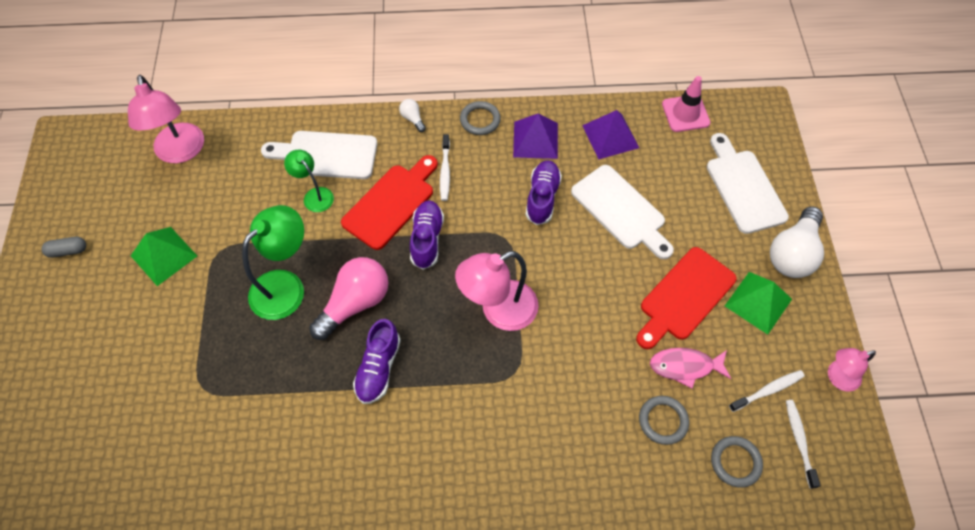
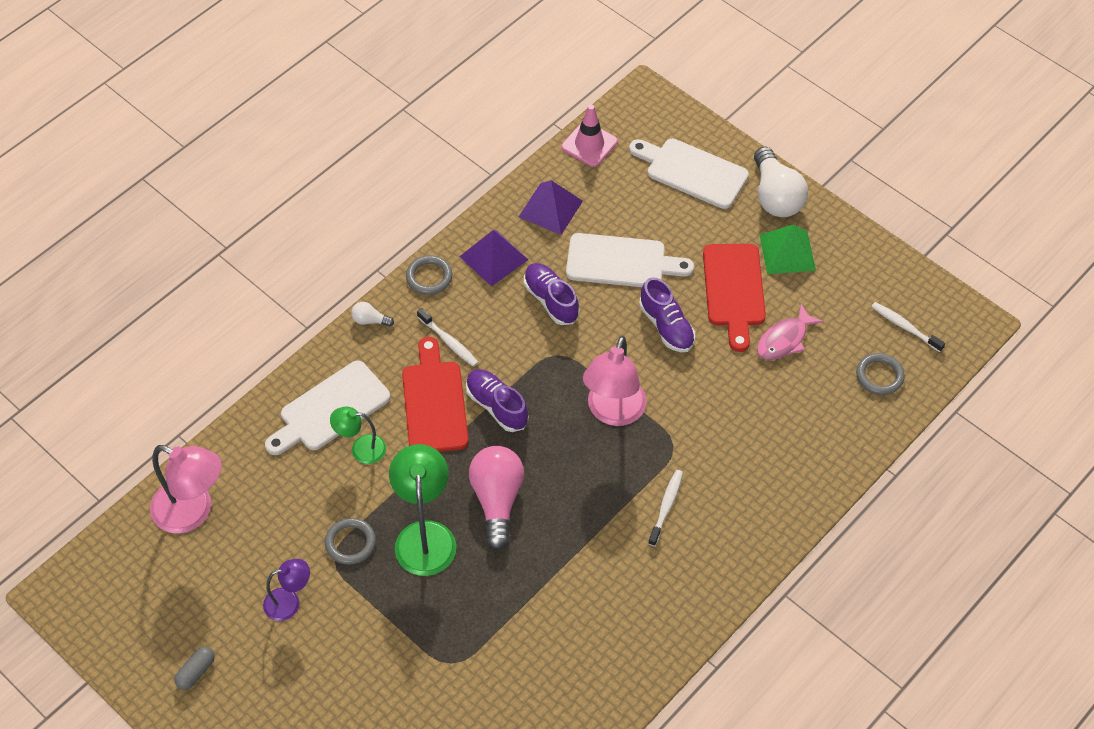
camera: 45 degrees left, 5 degrees down
green pyramid [131,227,197,286] -> purple lamp [263,559,310,621]
purple shoe [353,319,401,404] -> purple shoe moved to [639,277,695,352]
grey ring [639,396,689,445] -> grey ring moved to [325,518,376,565]
white toothbrush [729,370,805,412] -> white toothbrush moved to [648,470,683,546]
pink lamp [828,348,876,392] -> none

